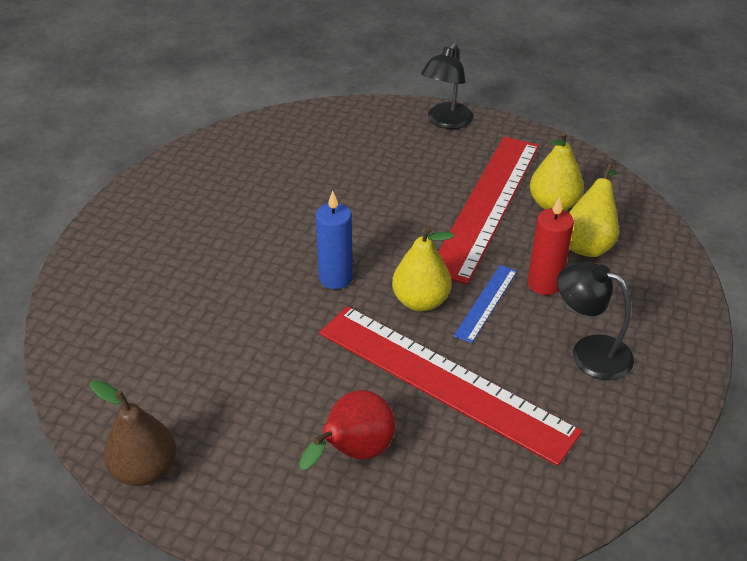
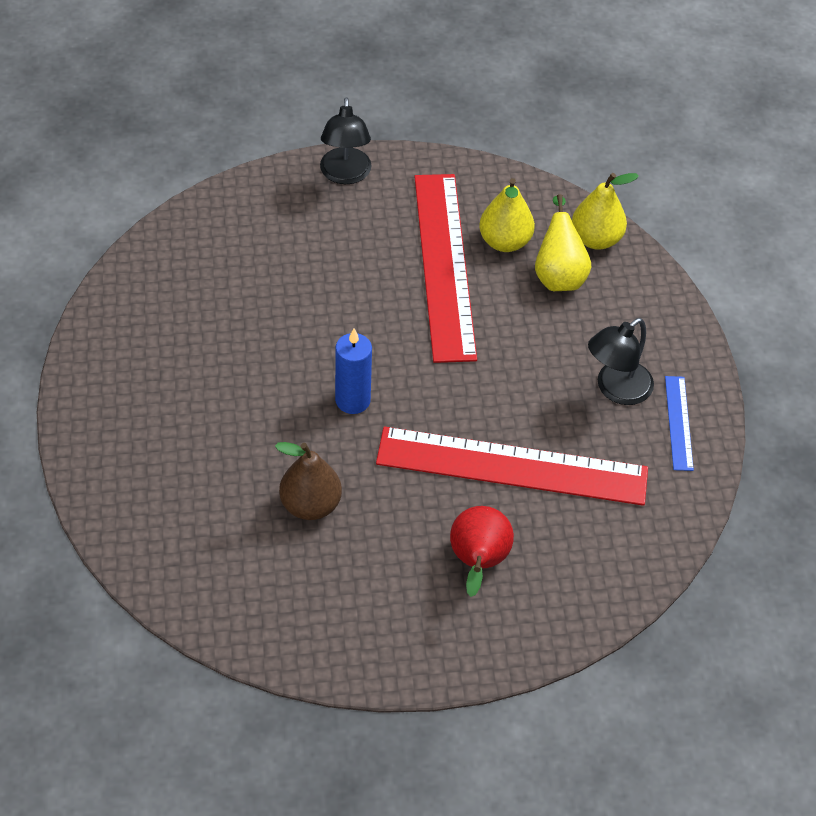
camera: 30 degrees left, 10 degrees up
brown pear [90,380,176,486] -> brown pear moved to [275,442,342,520]
yellow pear [392,225,454,311] -> yellow pear moved to [572,173,639,250]
blue ruler [454,265,517,343] -> blue ruler moved to [665,376,694,471]
red candle [528,196,574,295] -> none
black lamp [557,262,634,380] -> black lamp turned 45 degrees counterclockwise [588,318,654,405]

